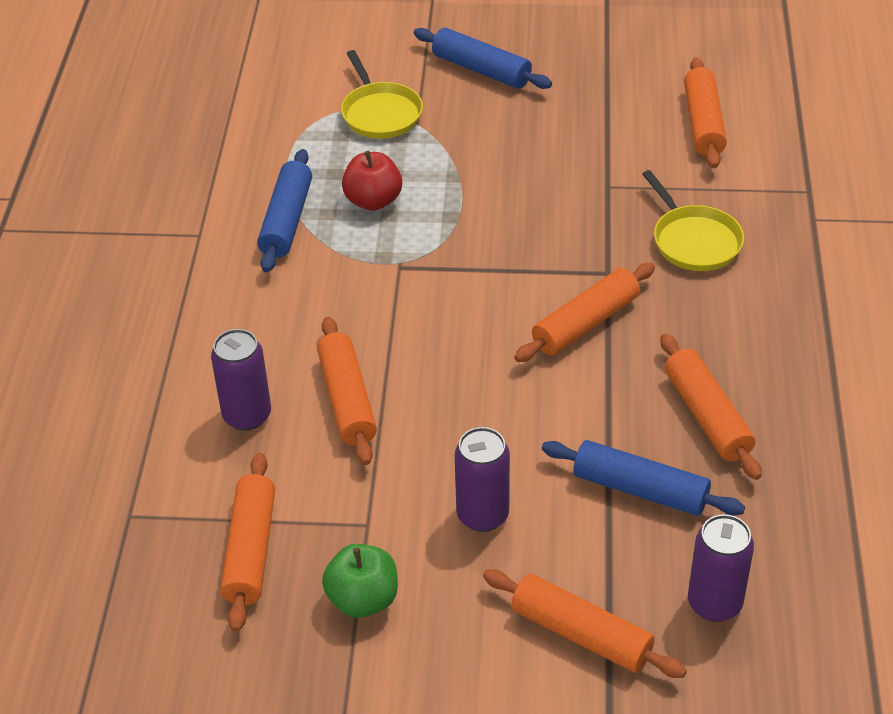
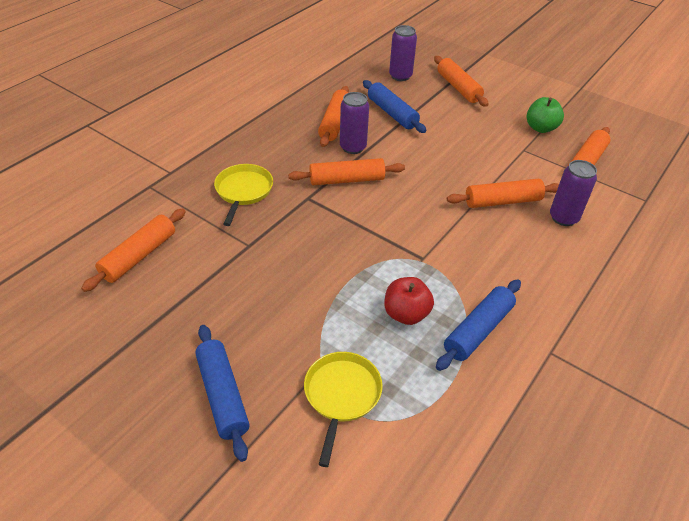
camera: 150 degrees left, 0 degrees up
orange rolling pin [317,317,377,465] -> orange rolling pin turned 60 degrees clockwise [447,179,559,208]
purple can [455,427,510,532] -> purple can moved to [340,92,369,154]

